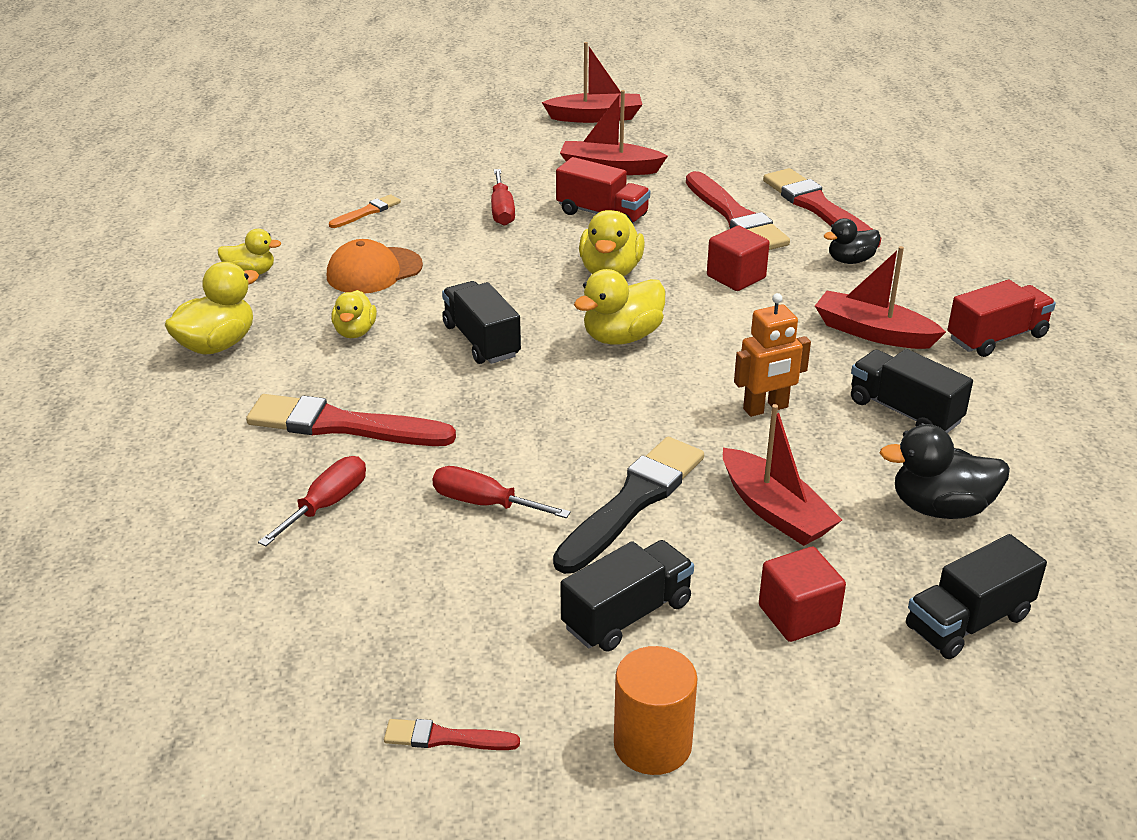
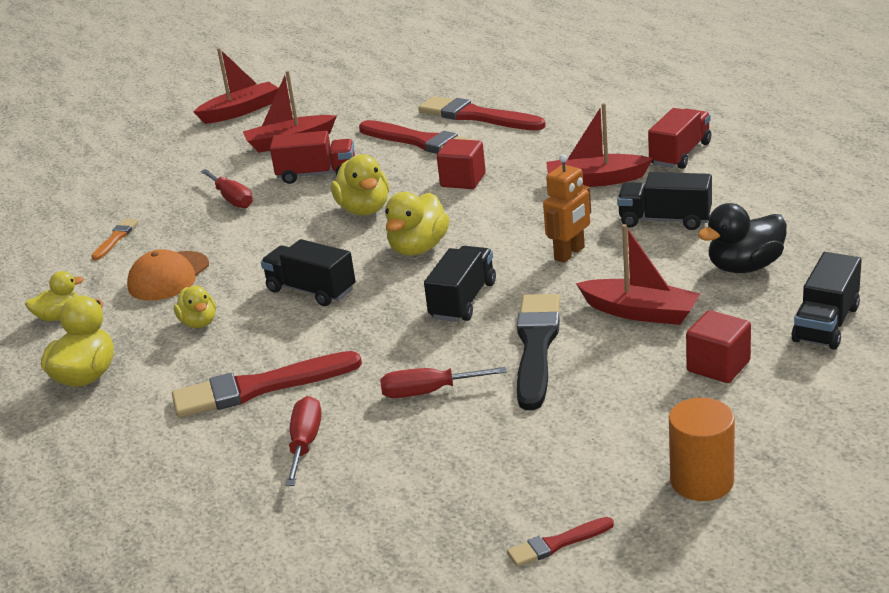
camera: 25 degrees left, 5 degrees down
black truck [561,540,694,651] -> black truck moved to [424,246,496,322]
black duck [824,218,881,264] -> none

